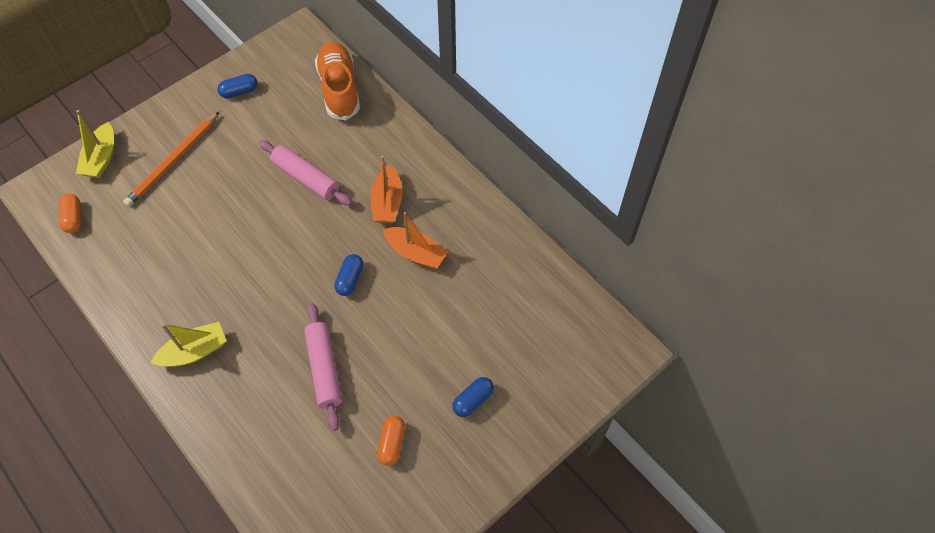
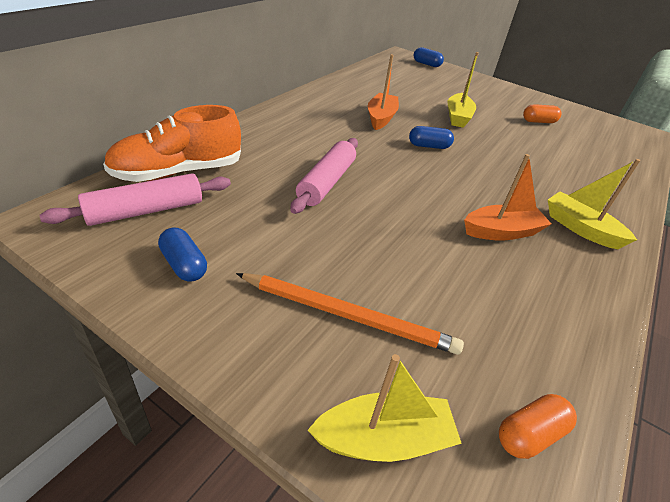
camera: 110 degrees left, 20 degrees down
pink rolling pin [304,303,342,431] -> pink rolling pin moved to [39,173,231,226]
orange boat [370,156,403,223] -> orange boat moved to [464,154,551,241]
blue capsule [452,377,494,417] -> blue capsule moved to [414,47,444,67]
none -> yellow boat [448,52,479,128]

